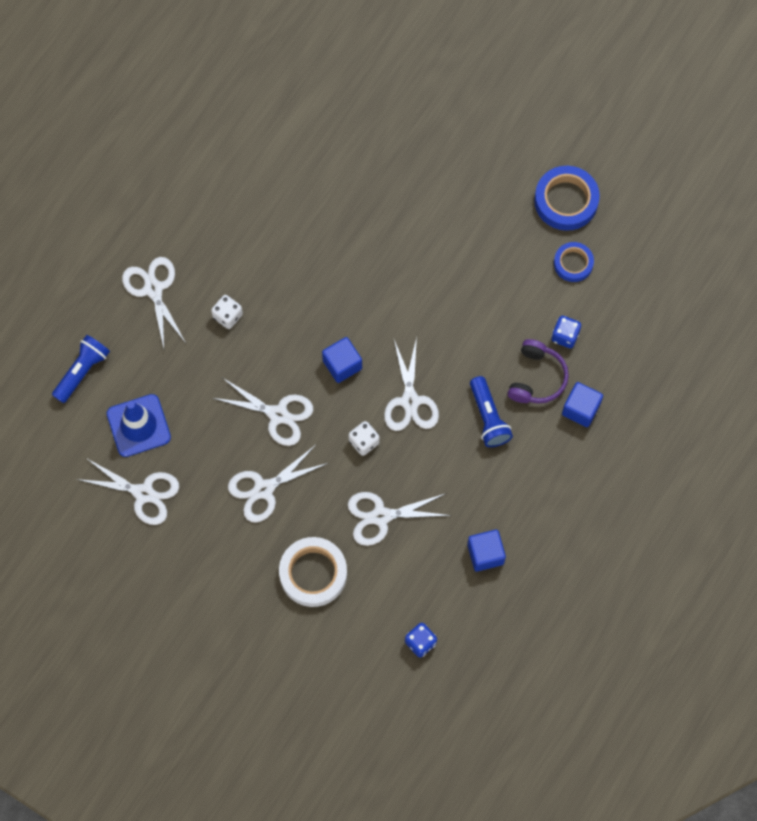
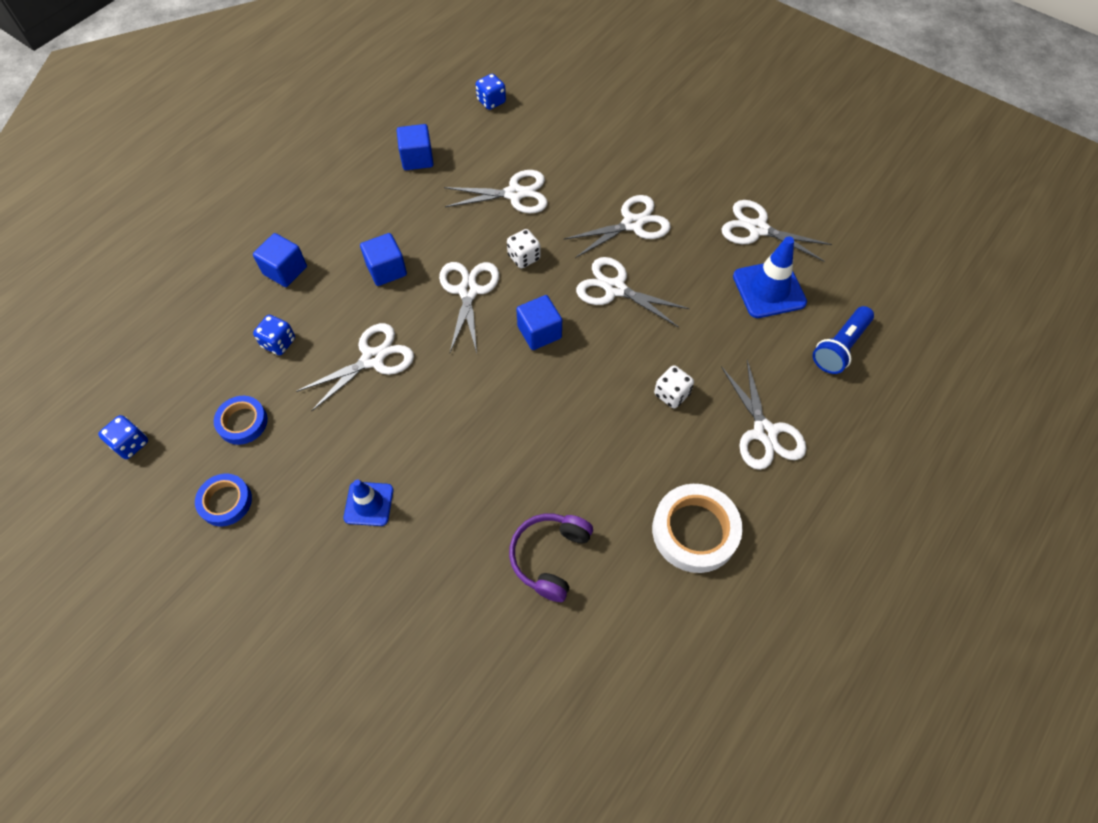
camera: 175 degrees left, 10 degrees down
white tape [279,537,347,607] -> white tape moved to [652,484,743,573]
blue flashlight [470,376,513,447] -> blue cube [360,233,407,286]
purple headphones [508,339,569,403] -> purple headphones moved to [509,514,593,602]
blue tape [534,166,600,231] -> blue tape [195,474,252,526], size x0.61
none -> blue dice [98,415,148,459]
none -> white scissors [296,323,414,412]
none -> blue traffic cone [344,479,393,526]

